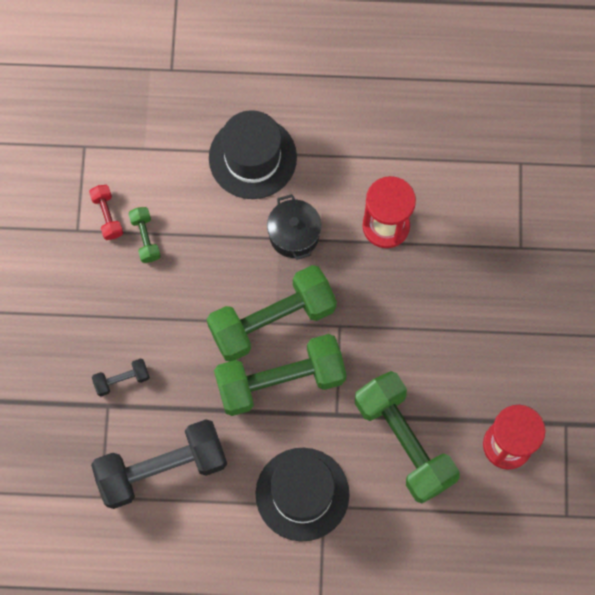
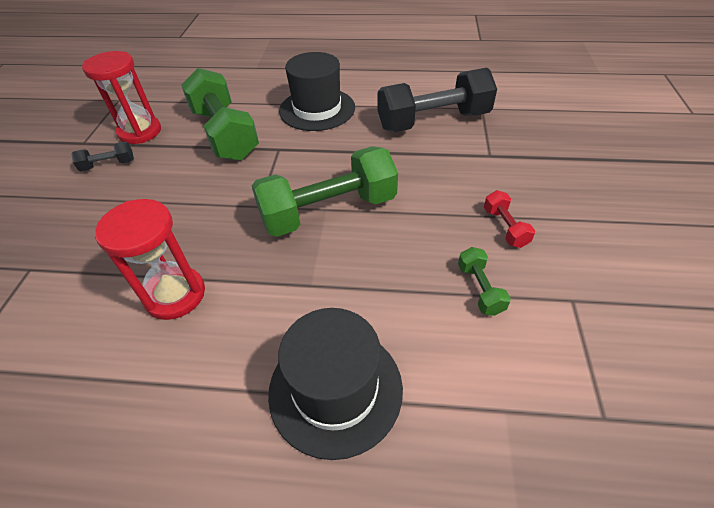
camera: 175 degrees left, 25 degrees down
red dumbbell [89,185,123,240] -> red dumbbell moved to [484,190,535,248]
black dumbbell [92,358,150,396] -> black dumbbell moved to [71,142,134,171]
green dumbbell [214,334,347,416] -> none
black pot [267,194,321,260] -> none

